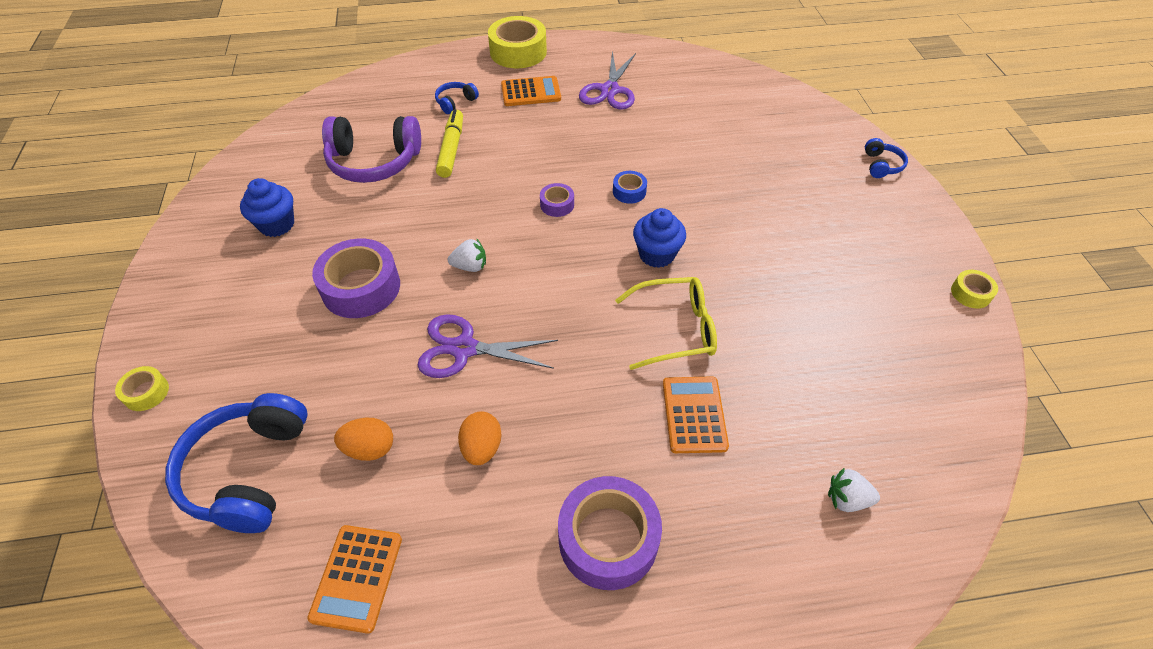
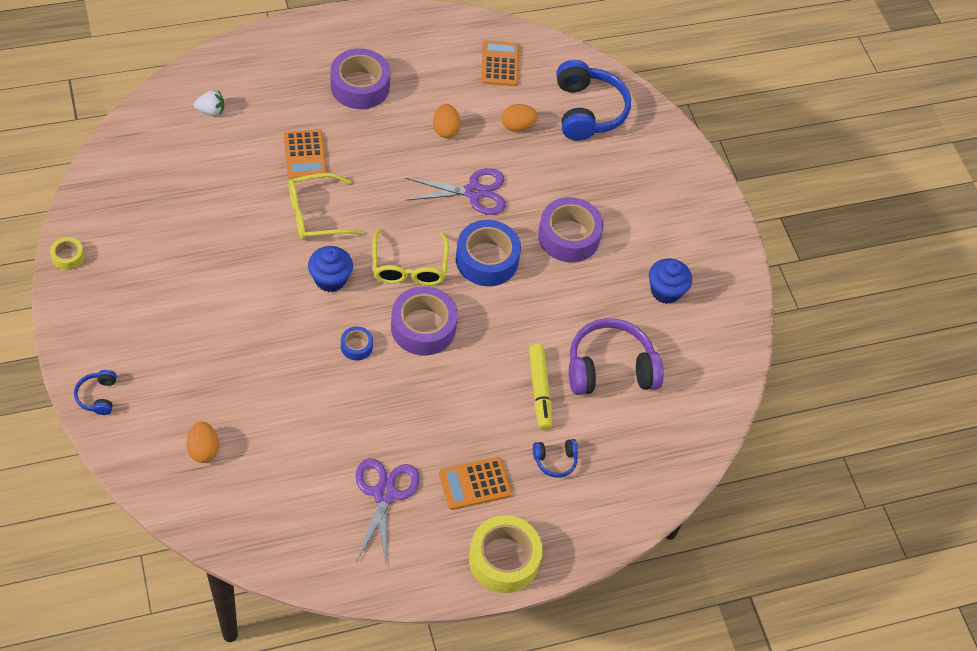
camera: 165 degrees right, 5 degrees up
yellow tape [115,366,169,411] -> none
blue headphones [435,82,479,114] -> blue headphones turned 45 degrees clockwise [533,439,578,478]
white strawberry [448,238,486,272] -> blue tape [456,220,521,286]
purple tape [540,183,574,217] -> purple tape [391,286,458,356], size x2.06
none -> orange egg [186,421,219,463]
none -> yellow glasses [372,228,449,286]

